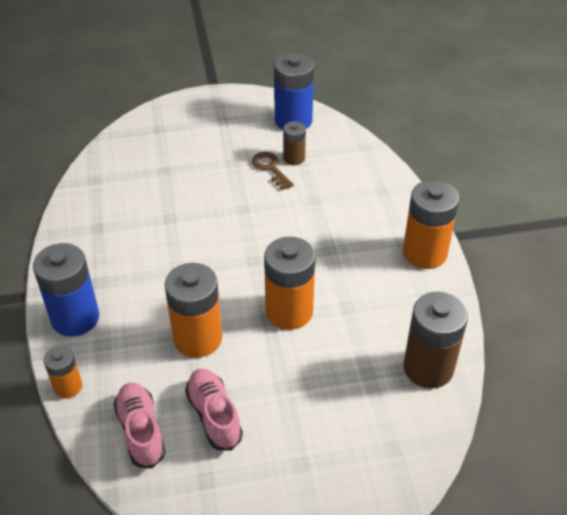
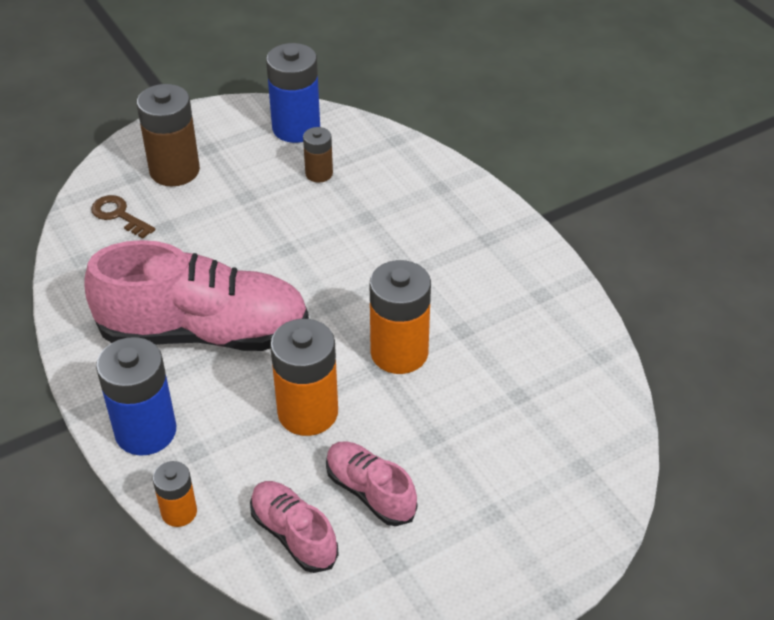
camera: 20 degrees left, 0 degrees up
brown key [252,152,294,190] -> brown key moved to [91,195,156,239]
orange battery [403,180,459,269] -> none
brown battery [403,292,468,388] -> brown battery moved to [137,84,200,187]
none -> pink shoe [84,240,309,351]

